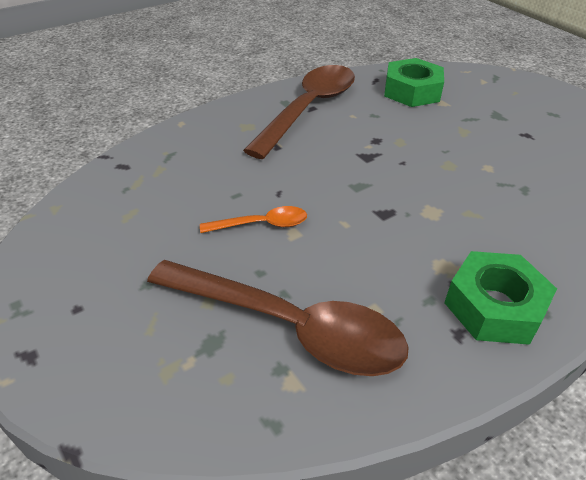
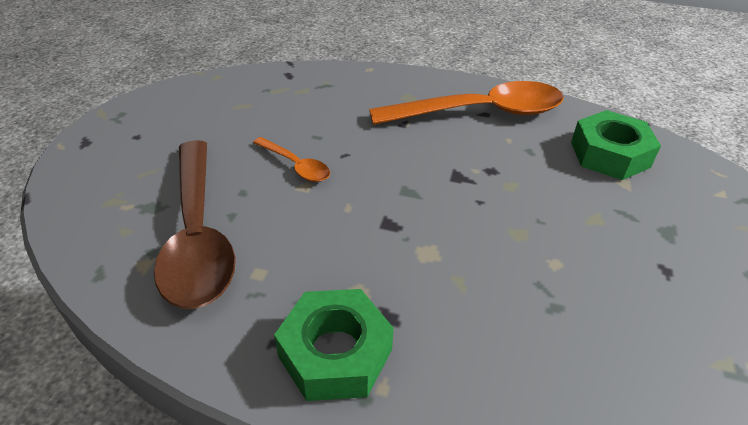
camera: 50 degrees right, 0 degrees up
brown spoon [243,65,355,159] -> orange spoon [369,81,564,125]

